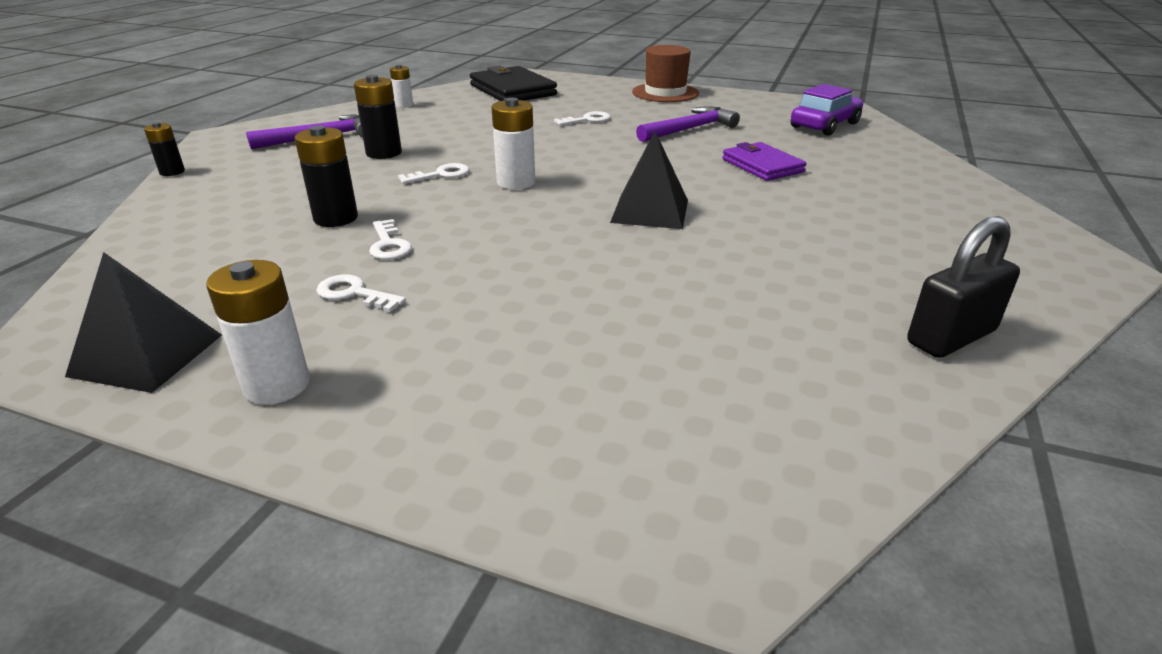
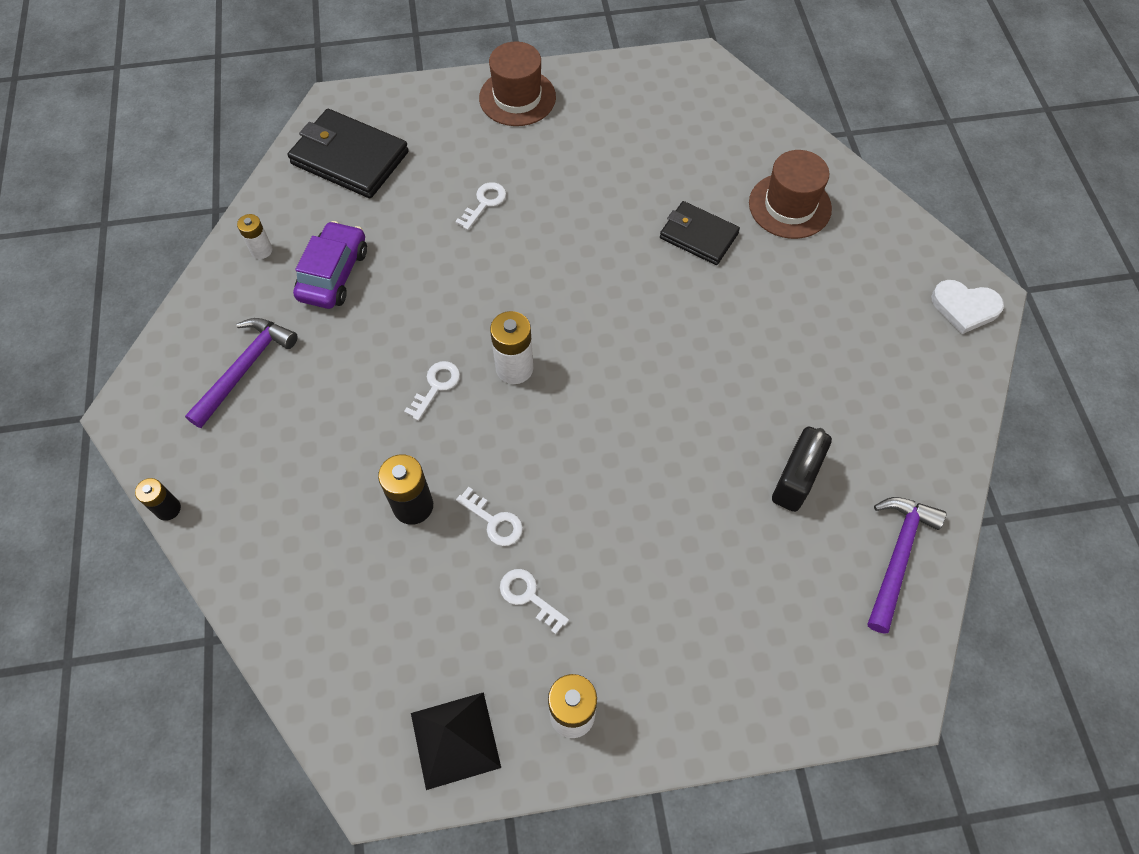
camera: 30 degrees left, 30 degrees up
white key [316,275,406,312] -> white key turned 45 degrees clockwise [500,569,569,634]
black battery [354,75,402,159] -> none
black pyramid [610,131,688,229] -> none
purple hammer [636,106,740,142] -> purple hammer moved to [868,497,946,634]
purple wallet [723,142,807,181] -> black wallet [660,201,740,265]
purple car [791,84,863,136] -> purple car moved to [293,221,367,309]
black padlock [907,216,1020,358] -> black padlock moved to [772,426,832,512]
none -> brown hat [749,150,832,239]
none -> white heart [931,280,1004,334]

